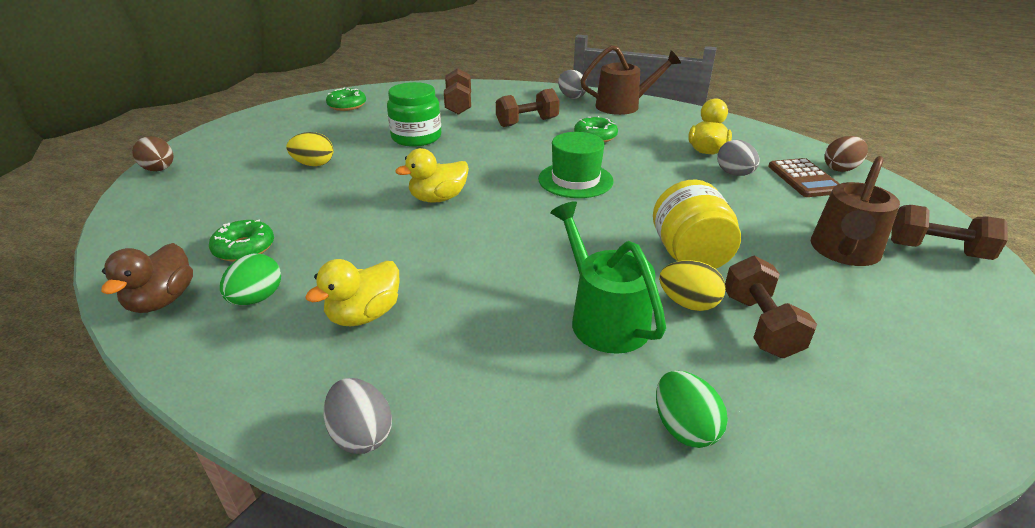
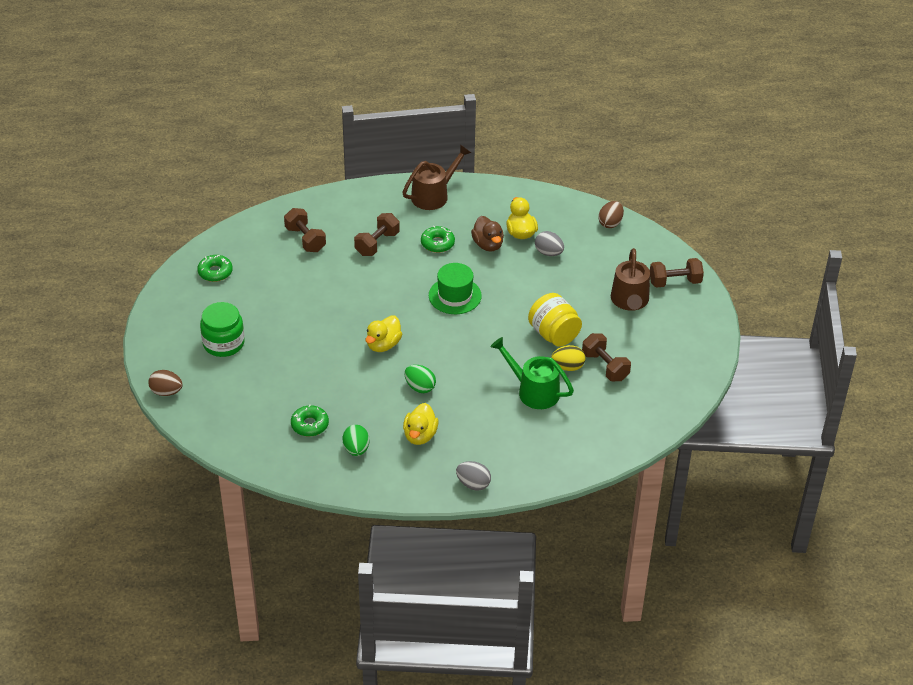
camera: 30 degrees left, 10 degrees up
brown duck [101,243,193,313] -> brown duck moved to [471,216,504,252]
yellow egg [286,132,333,166] -> none
green jar [387,82,441,147] -> green jar moved to [200,302,245,357]
grey egg [558,70,588,99] -> none
green egg [656,371,728,448] -> green egg moved to [405,365,436,393]
brown calculator [768,158,840,197] -> none

